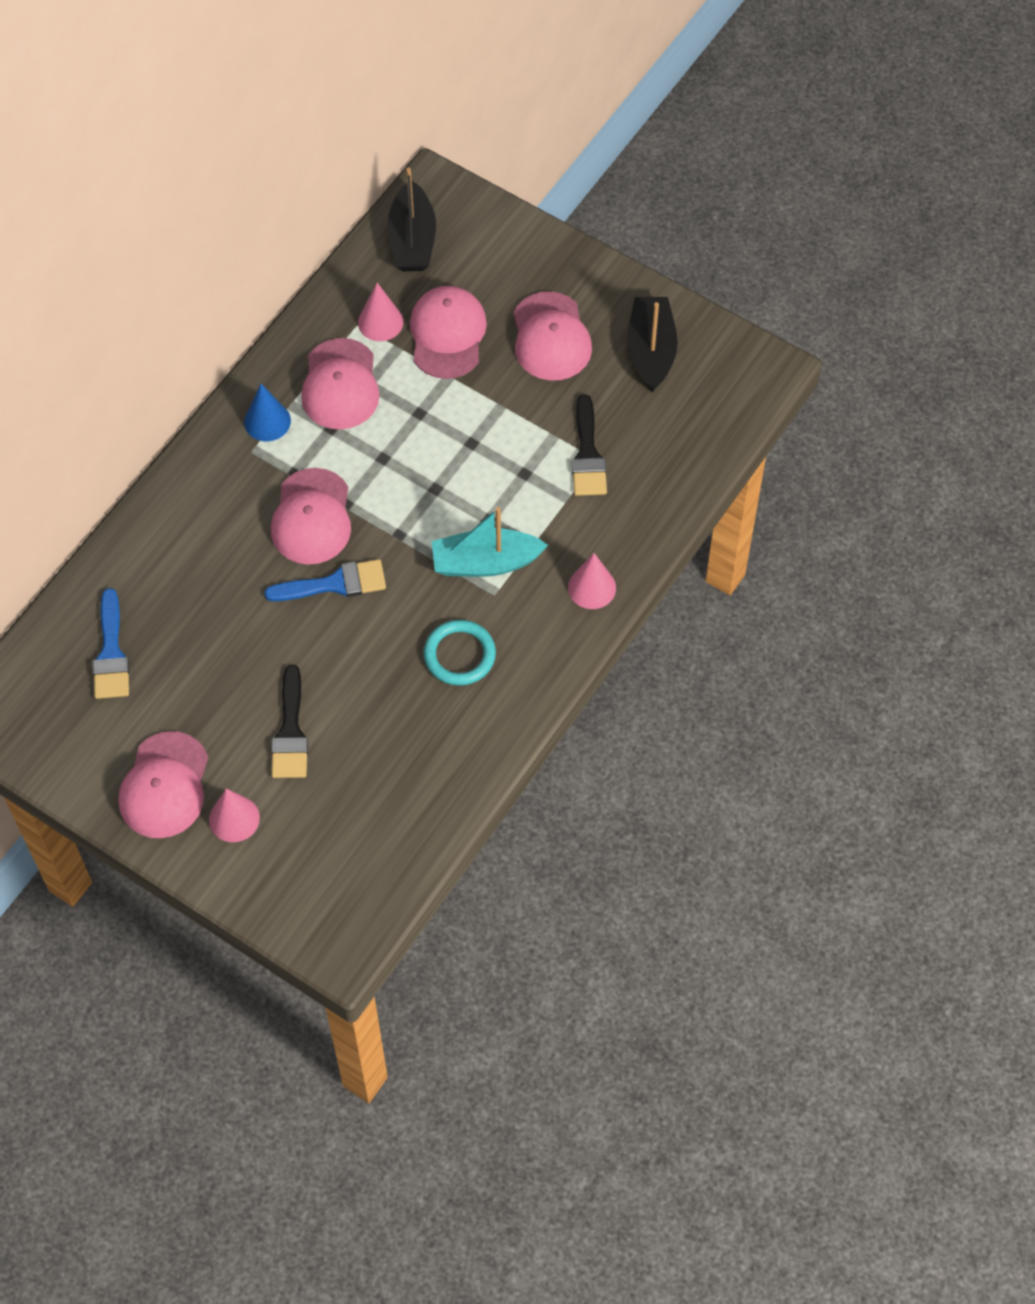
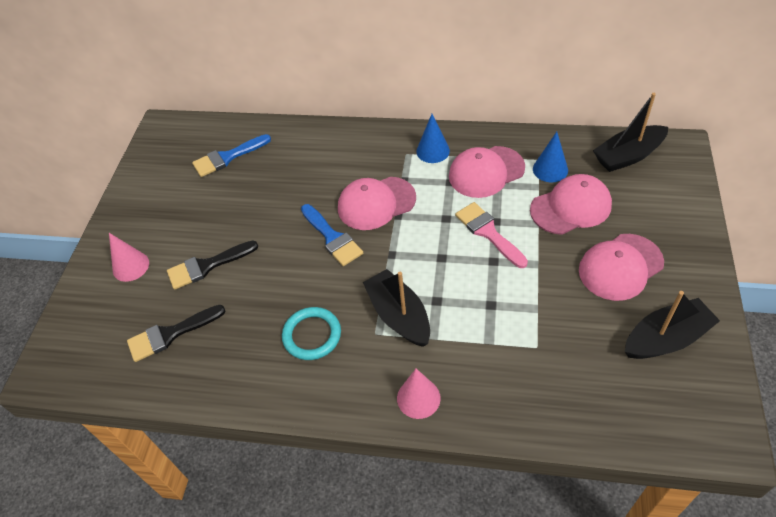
camera: 70 degrees right, 10 degrees down
pink cap [118,731,208,838] -> none
pink cone [358,283,404,341] -> blue cone [533,132,568,182]
turquoise boat [432,507,548,577] -> black boat [363,269,430,347]
black brush [571,394,607,496] -> black brush moved to [127,305,225,362]
none -> pink brush [455,202,528,268]

